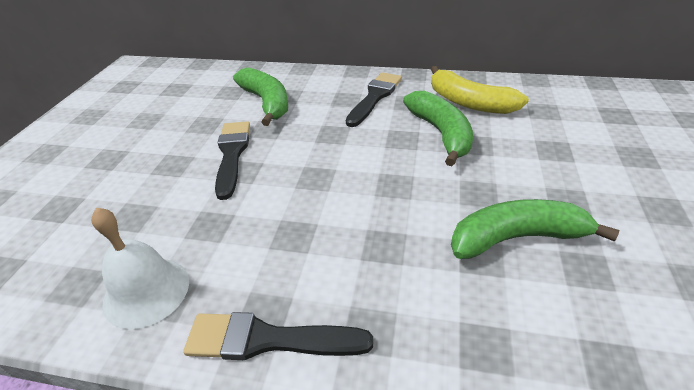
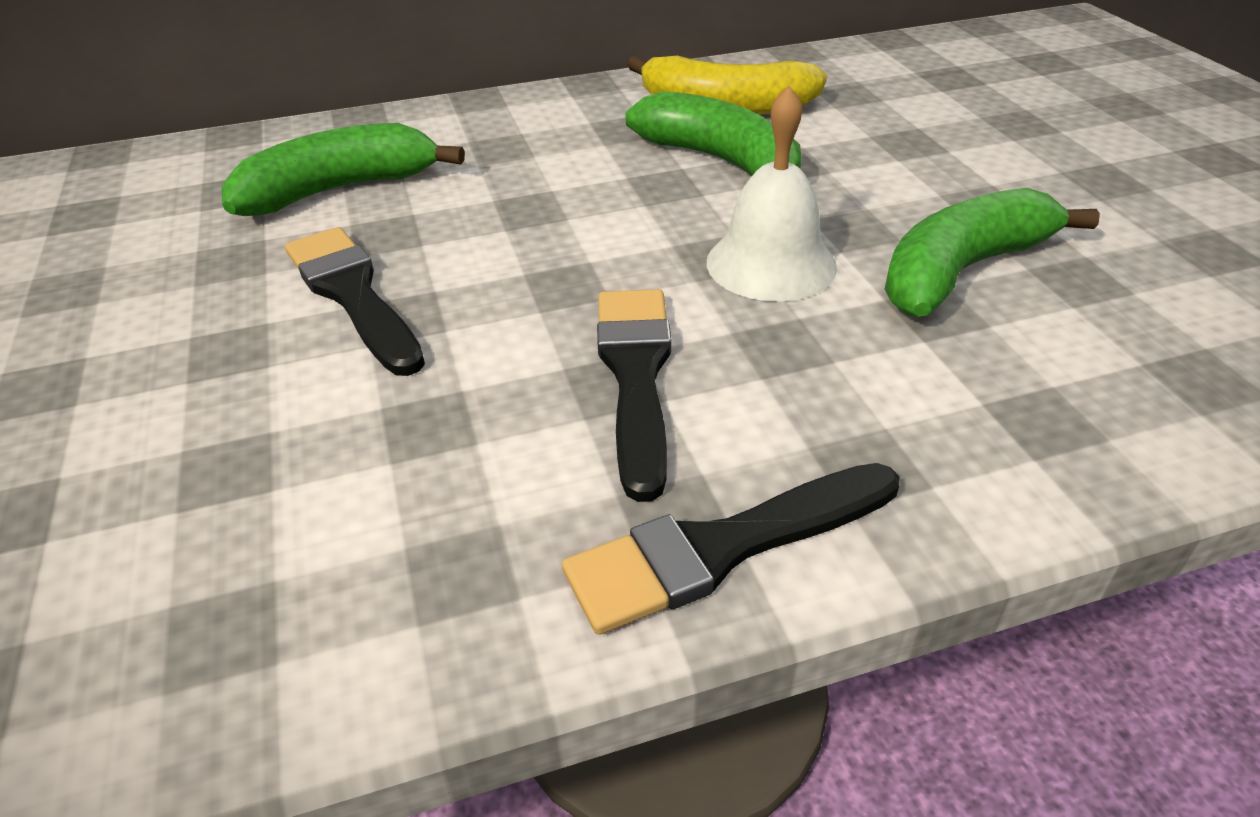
camera: 30 degrees left, 0 degrees up
white bell [91,208,189,329] -> white bell moved to [707,86,837,301]
green banana [233,67,288,126] -> green banana turned 60 degrees counterclockwise [221,123,465,216]
black brush [346,72,402,127] -> black brush moved to [597,289,672,502]

